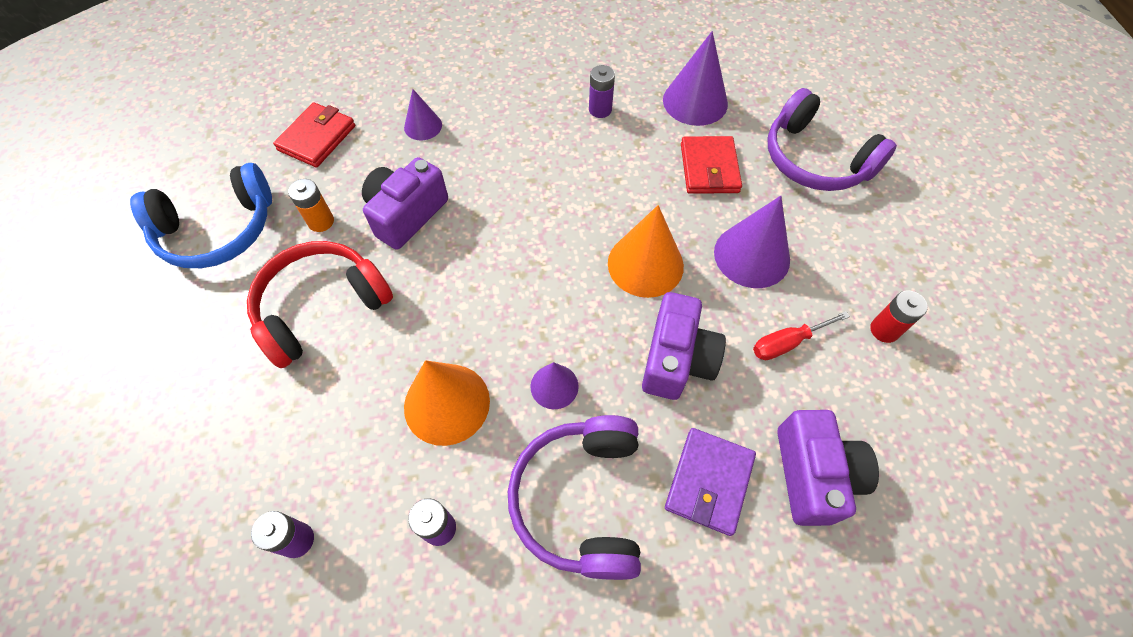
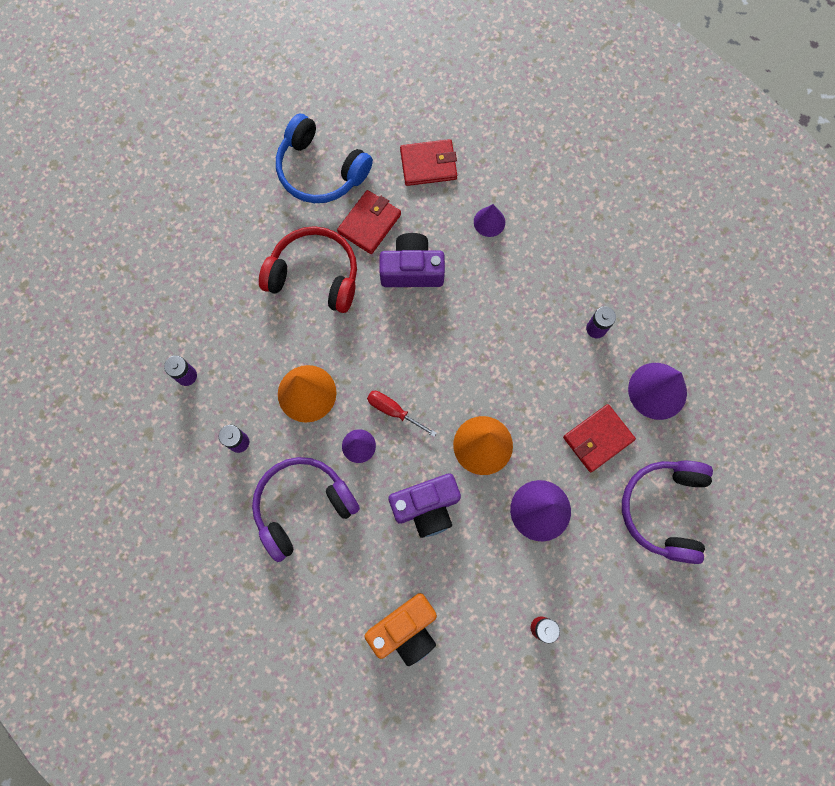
camera: 55 degrees right, 15 degrees up
orange battery [288,179,334,232] -> red wallet [337,190,401,254]
purple wallet [665,428,756,536] -> none
red screwdriver [753,311,850,360] -> red screwdriver moved to [367,391,437,437]
purple camera [777,410,879,526] -> orange camera [365,593,437,666]

